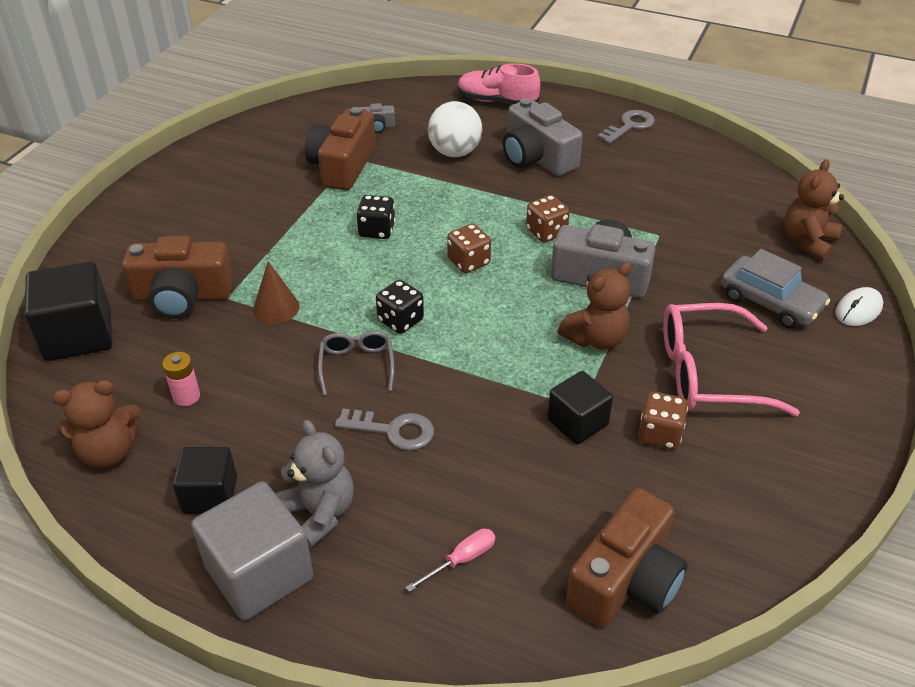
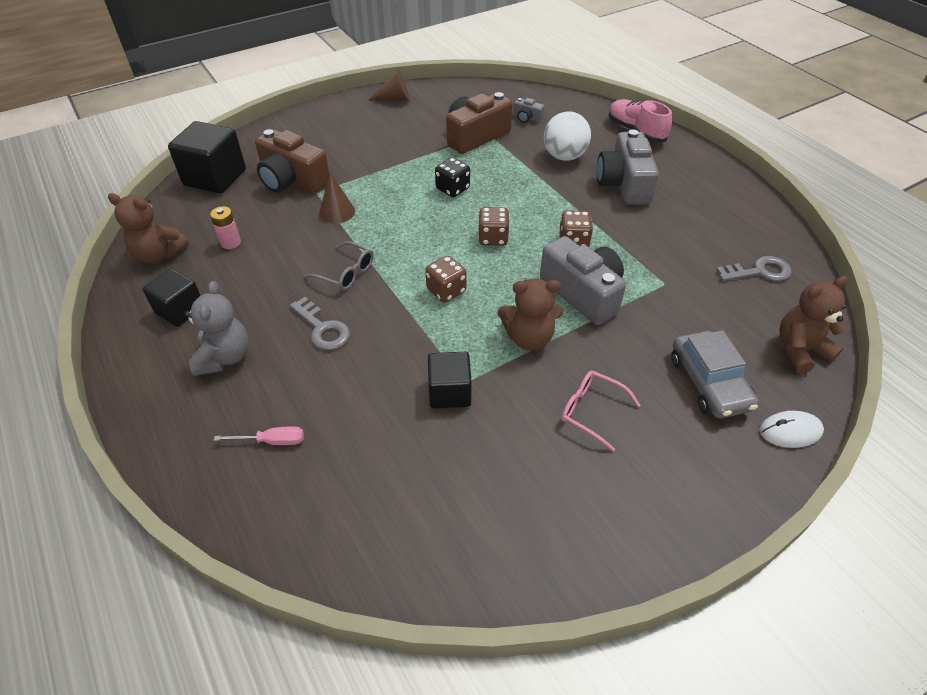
camera: 35 degrees right, 5 degrees up
grey cube [191,481,313,621] -> none
grey glasses [318,331,394,395] -> grey glasses turned 90 degrees clockwise [304,241,373,290]
black dice [376,280,424,334] -> none
brown camera [566,488,688,627] -> none
grey key [598,110,655,144] -> grey key moved to [716,256,792,281]
brown dice [638,392,688,449] -> brown dice moved to [425,256,467,303]
pink glasses [663,303,800,416] -> pink glasses [561,370,641,451], size x0.55
none -> brown cone [369,70,409,100]

